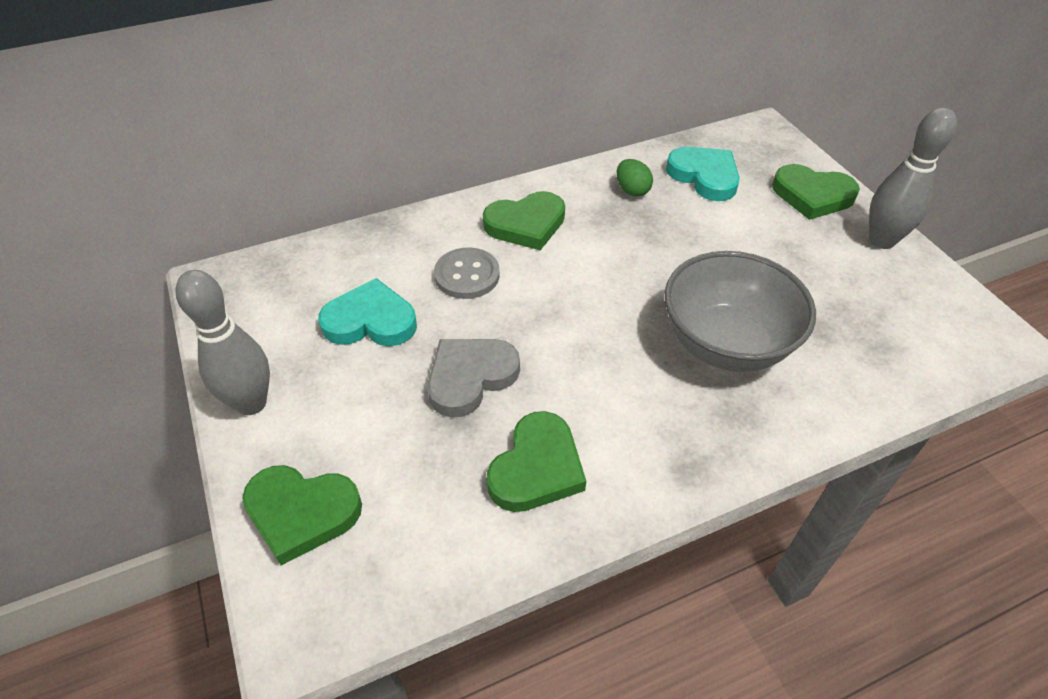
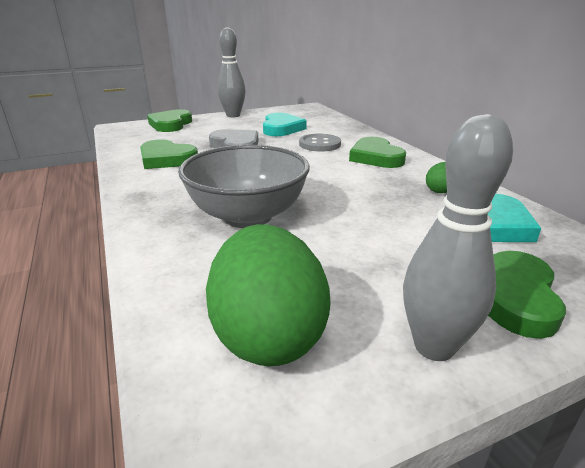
camera: 90 degrees right, 20 degrees down
none -> green egg [206,224,331,366]

